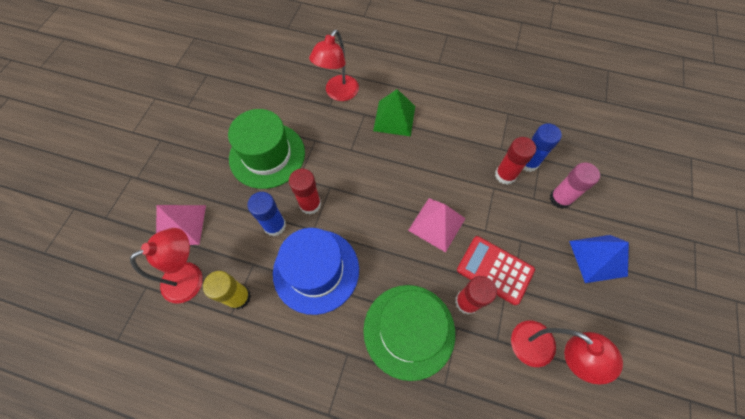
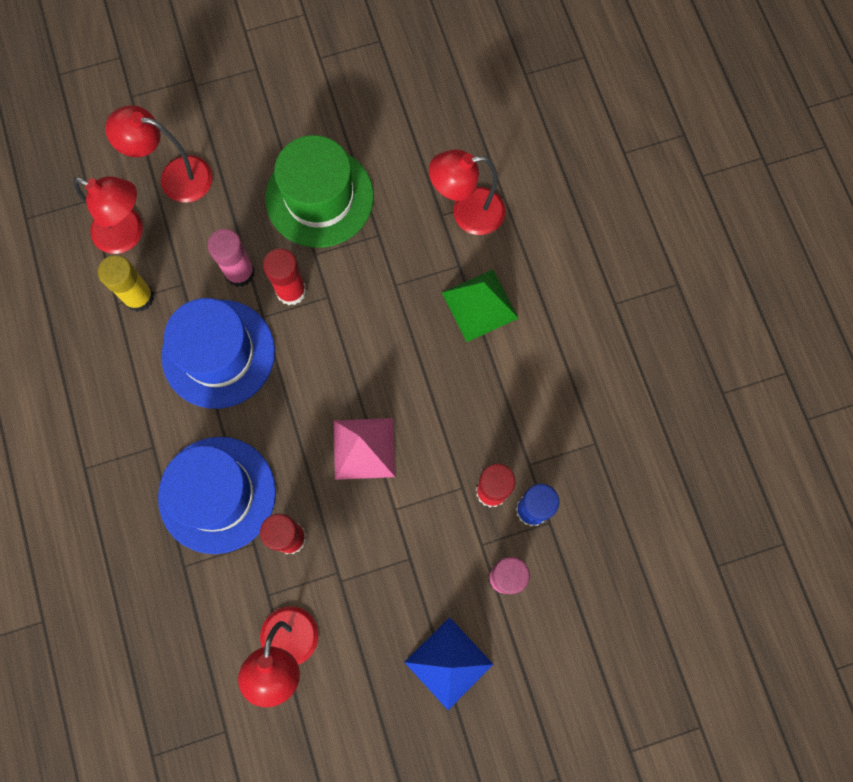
camera: 55 degrees right, 10 degrees up
pink pyramid [156,205,206,245] -> red lamp [105,105,213,203]
blue glue stick [247,192,286,236] -> pink glue stick [208,229,255,287]
green hat [363,285,455,381] -> blue hat [158,437,276,554]
red calculator [457,236,535,305] -> none

